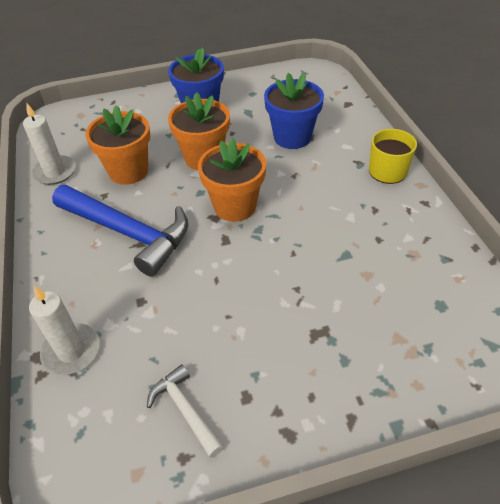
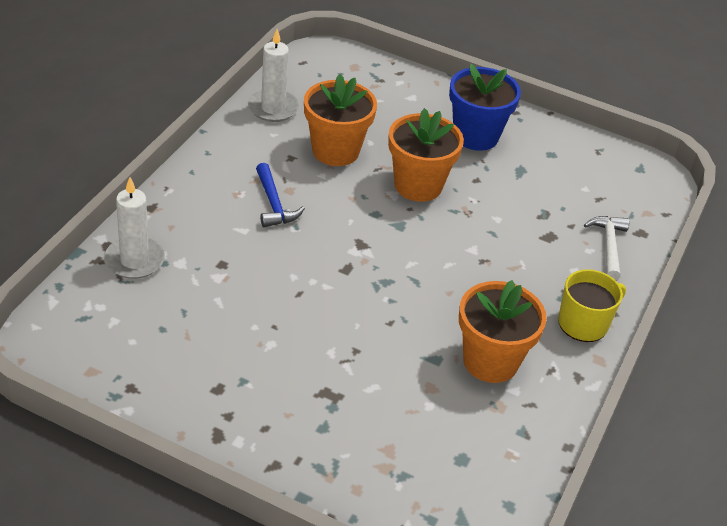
camera: 35 degrees right, 5 degrees down
blue hammer [52,185,188,277] -> blue hammer [256,163,305,227], size x0.50
white hammer [147,364,224,458] -> white hammer moved to [584,216,629,280]
orange flower pot [198,138,266,222] -> orange flower pot moved to [459,280,547,383]
blue flower pot [264,73,324,149] -> none

